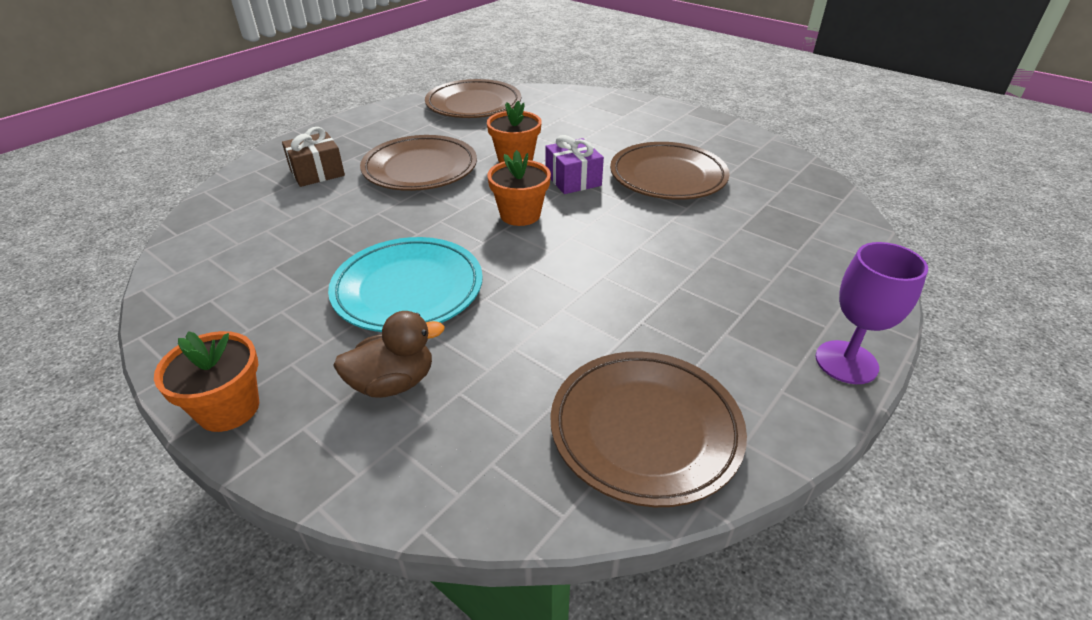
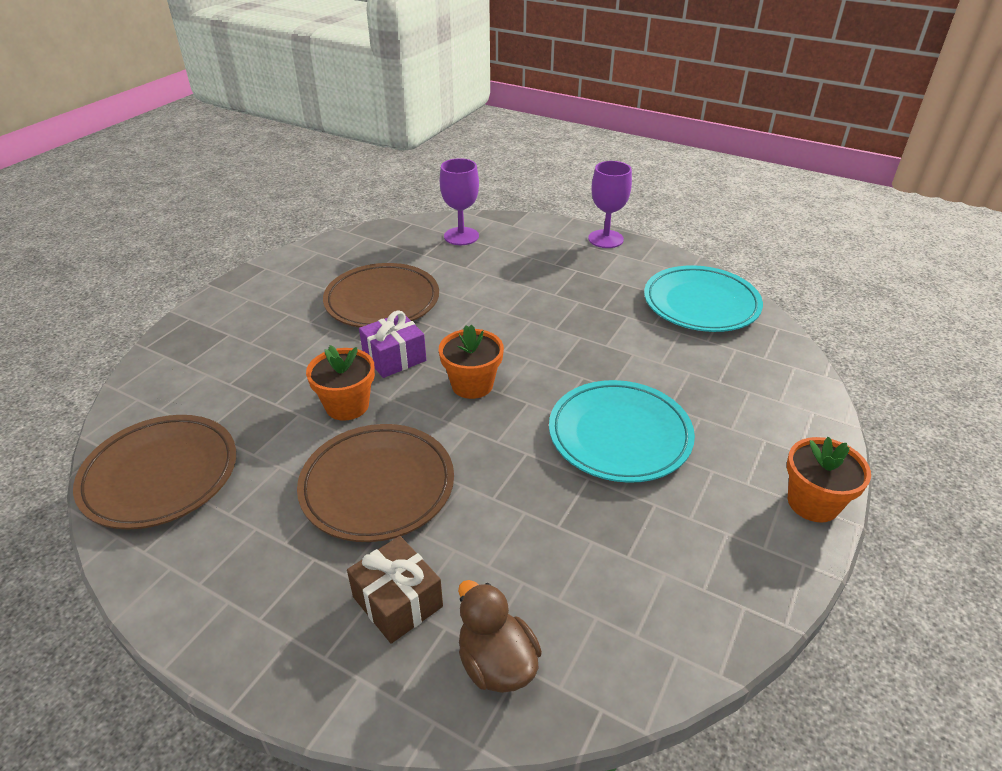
camera: 100 degrees left, 0 degrees up
brown duck [333,311,445,398] -> brown duck moved to [458,580,542,693]
brown plate [551,352,747,507] -> turquoise plate [644,265,763,332]
none -> purple goblet [440,158,479,245]

